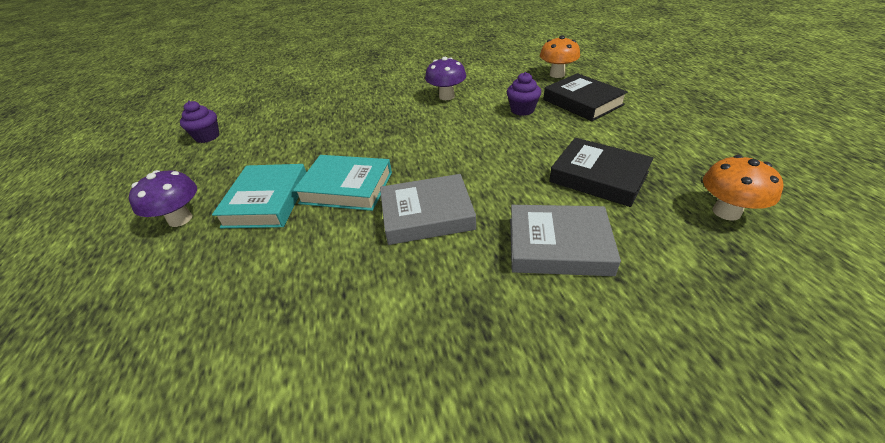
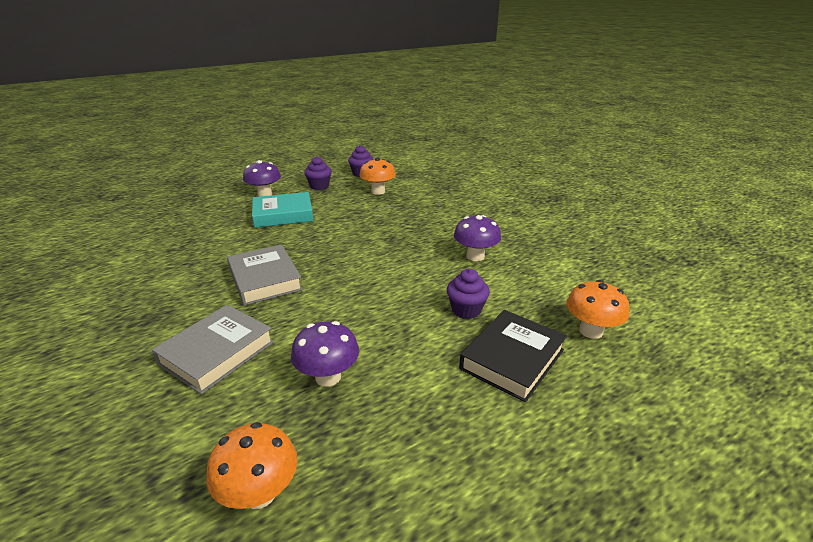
camera: 70 degrees right, 10 degrees down
turquoise book [293,155,392,211] -> none
grey book [510,205,621,276] -> grey book turned 45 degrees clockwise [152,305,274,394]
black book [549,138,654,207] -> purple mushroom [291,321,359,387]
none -> purple cupcake [304,156,332,190]
none -> orange mushroom [360,158,396,195]

